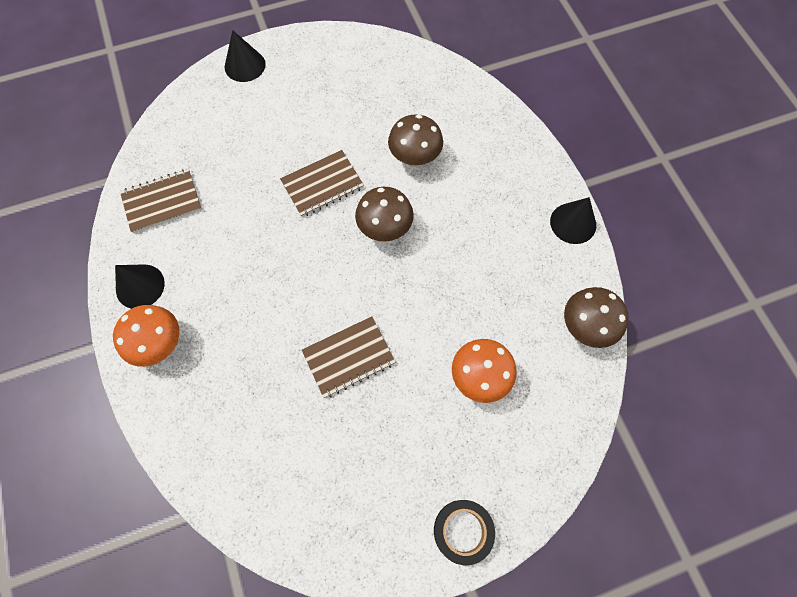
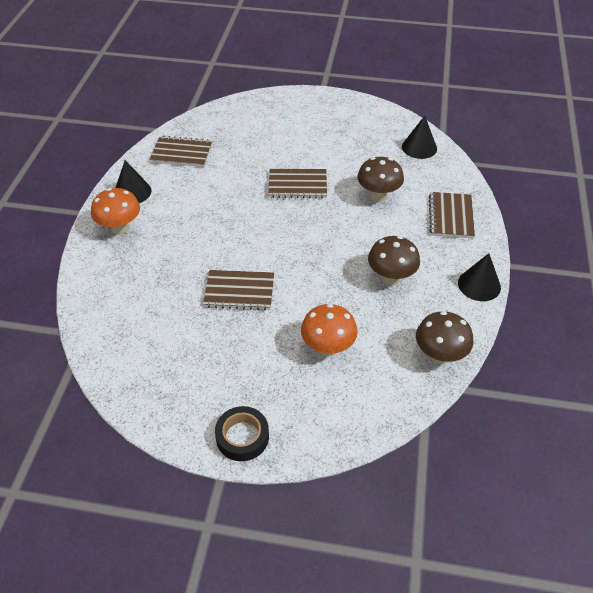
camera: 30 degrees right, 20 degrees down
black cone [225,30,266,82] -> black cone moved to [402,116,437,159]
brown mushroom [355,187,414,242] -> brown mushroom moved to [368,236,420,285]
none -> brown notebook [429,192,475,239]

